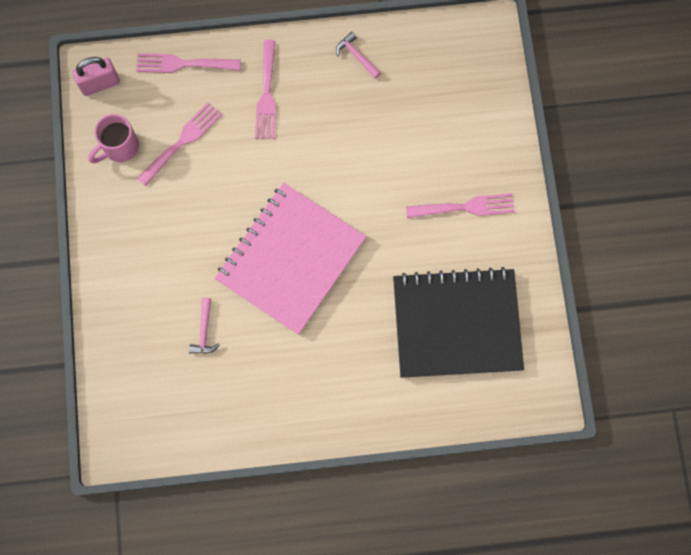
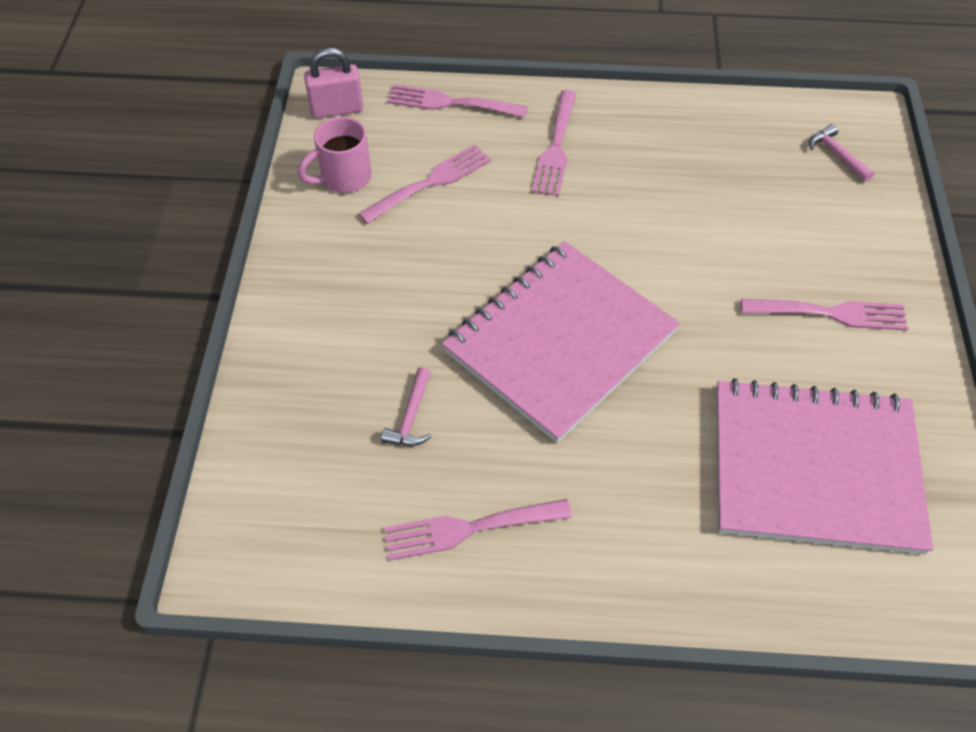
camera: 10 degrees right, 20 degrees down
pink hammer [336,32,381,79] -> pink hammer moved to [809,124,874,182]
black notebook [393,267,524,378] -> pink notebook [716,378,933,555]
none -> pink fork [384,499,572,561]

